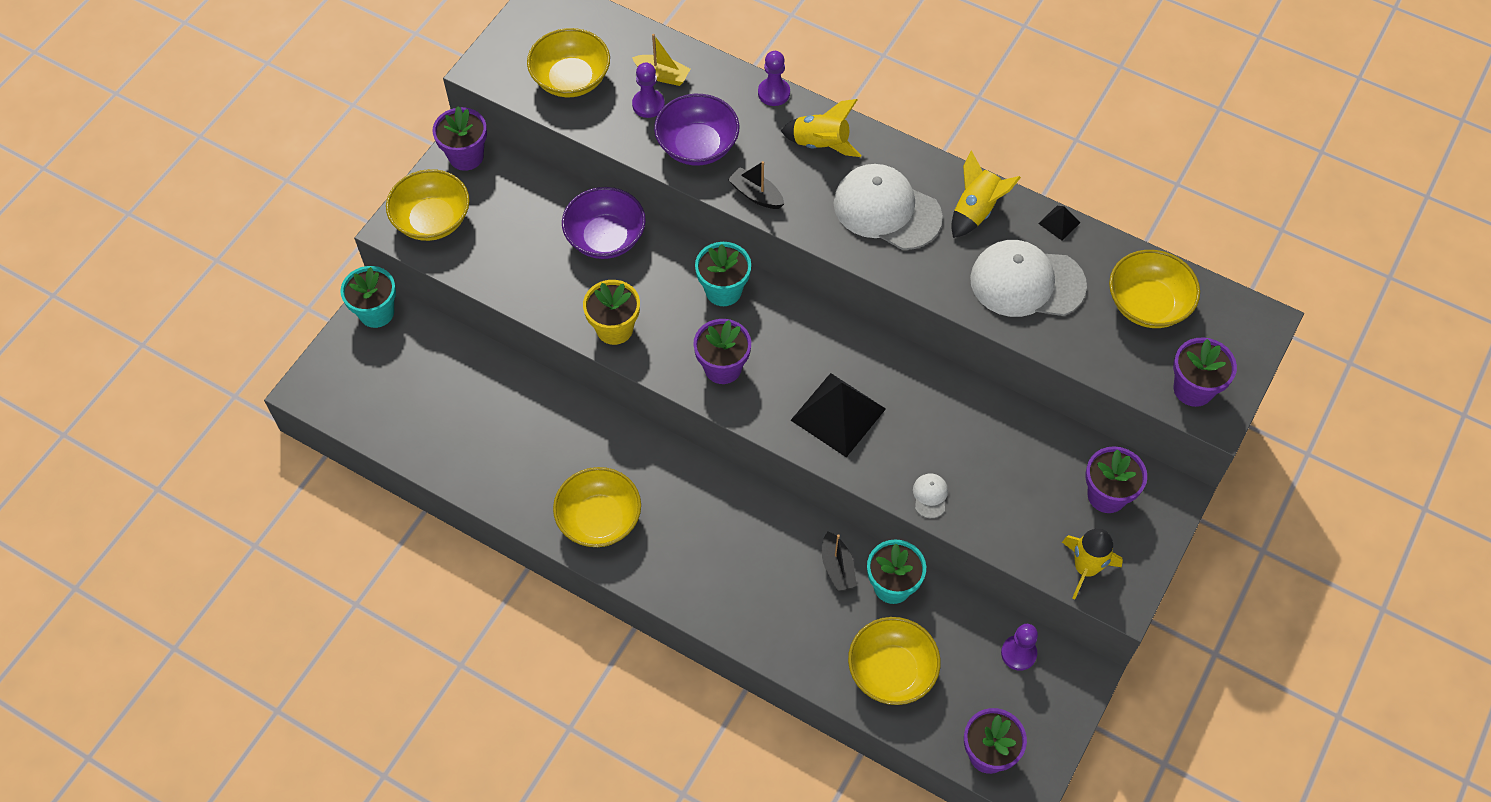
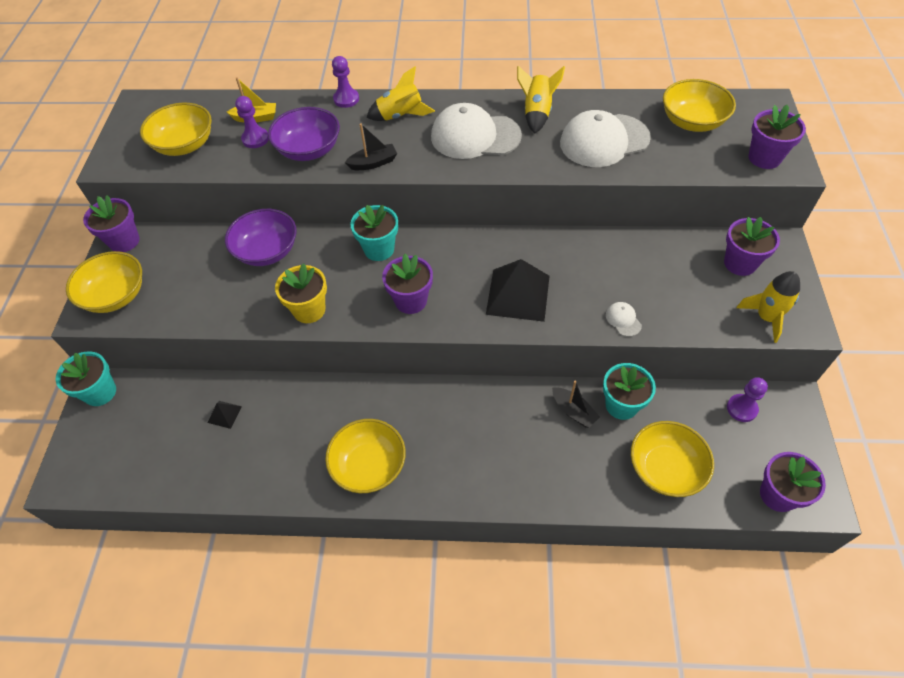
camera: 25 degrees left, 5 degrees down
black boat [728,161,784,209] -> black boat turned 150 degrees clockwise [345,123,397,170]
black pyramid [1038,206,1081,240] -> black pyramid moved to [207,401,242,429]

